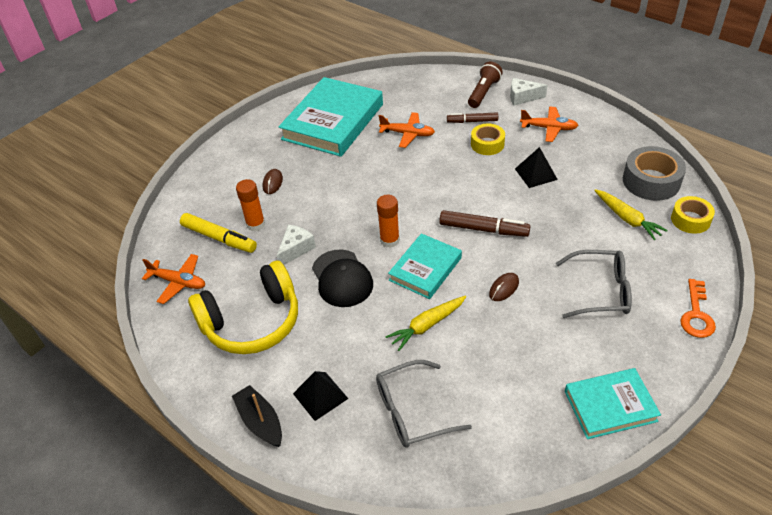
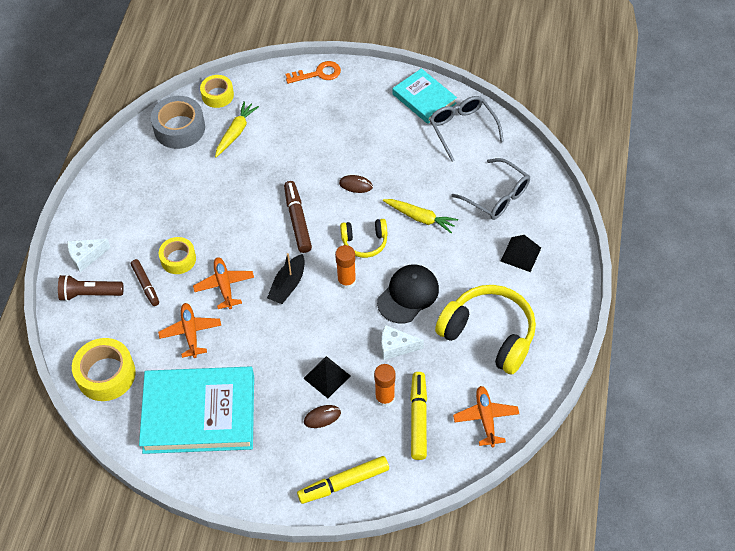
camera: 120 degrees left, 10 degrees up
black boat [232,385,282,447] -> black boat moved to [267,253,305,304]
turquoise book [388,233,462,299] -> yellow headphones [340,219,387,258]
white cheese [510,78,547,105] -> white cheese turned 90 degrees clockwise [67,239,111,272]
black pyramid [515,147,558,188] -> black pyramid moved to [303,356,351,398]
orange plane [520,107,579,142] -> orange plane moved to [193,257,254,309]
grey glasses [556,250,632,318] -> grey glasses moved to [429,96,504,162]
none -> yellow tape [72,338,136,401]
none -> yellow marker [297,456,389,504]

